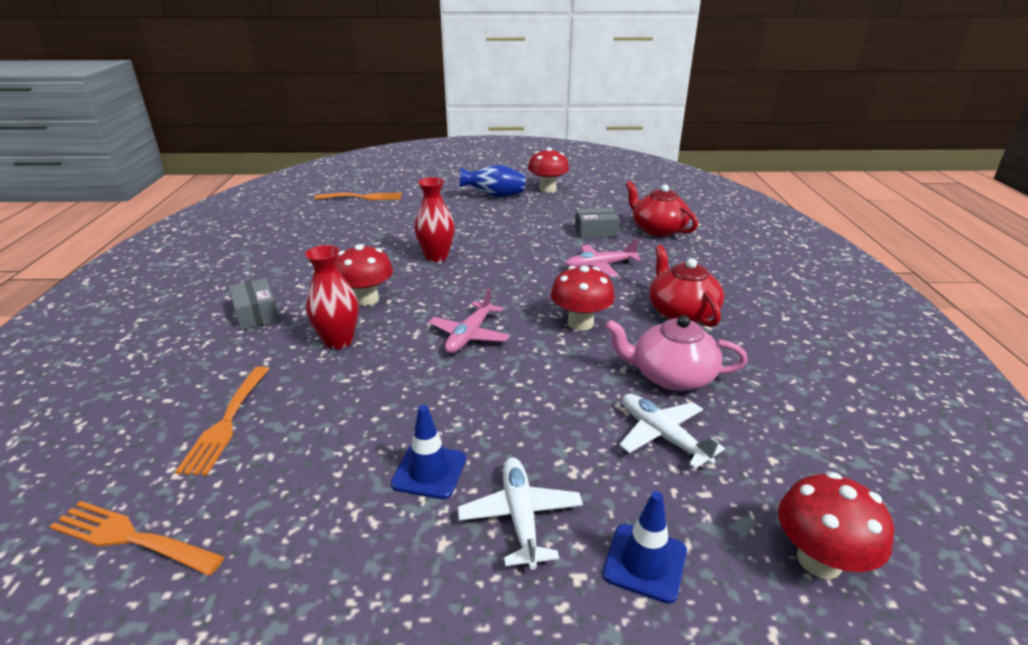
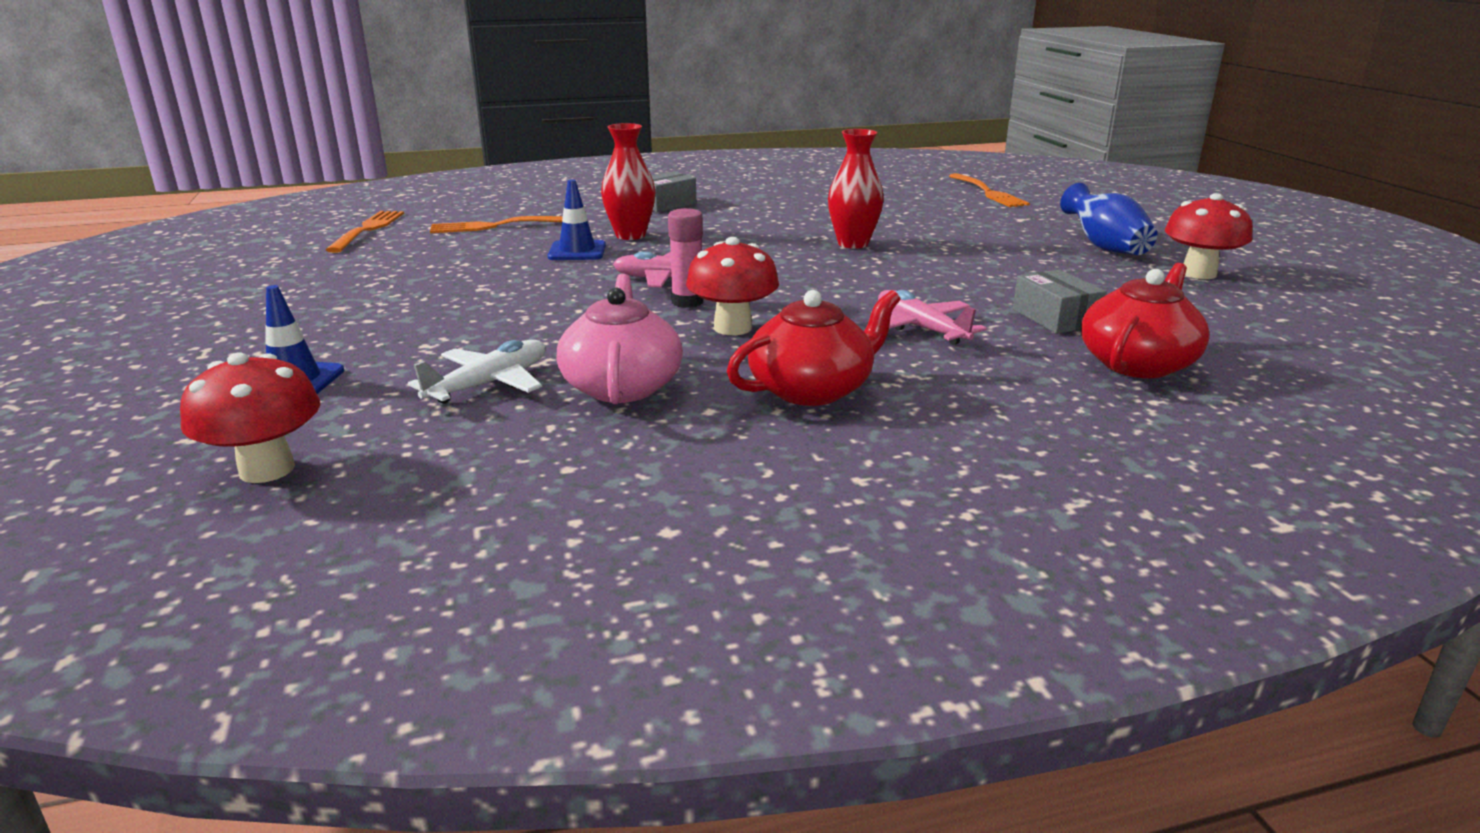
camera: 75 degrees right, 5 degrees down
red mushroom [336,244,393,306] -> none
blue traffic cone [391,405,466,499] -> blue traffic cone moved to [548,179,606,260]
white plane [458,457,583,570] -> none
none -> pink glue stick [668,208,703,308]

